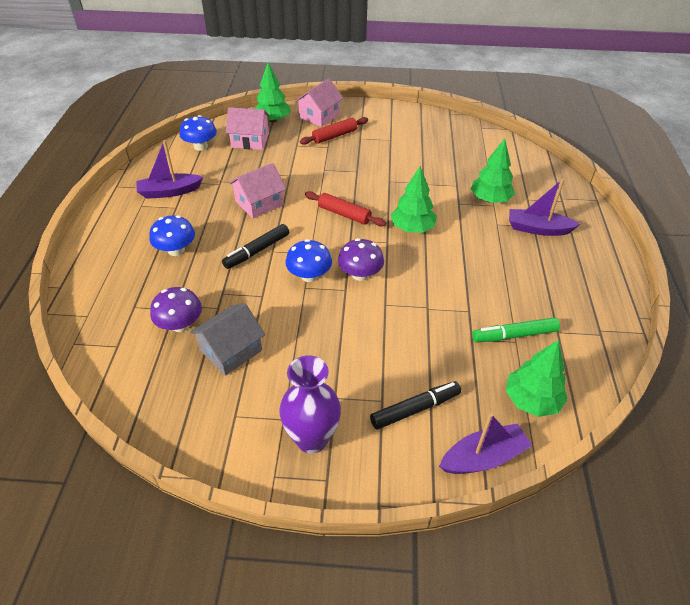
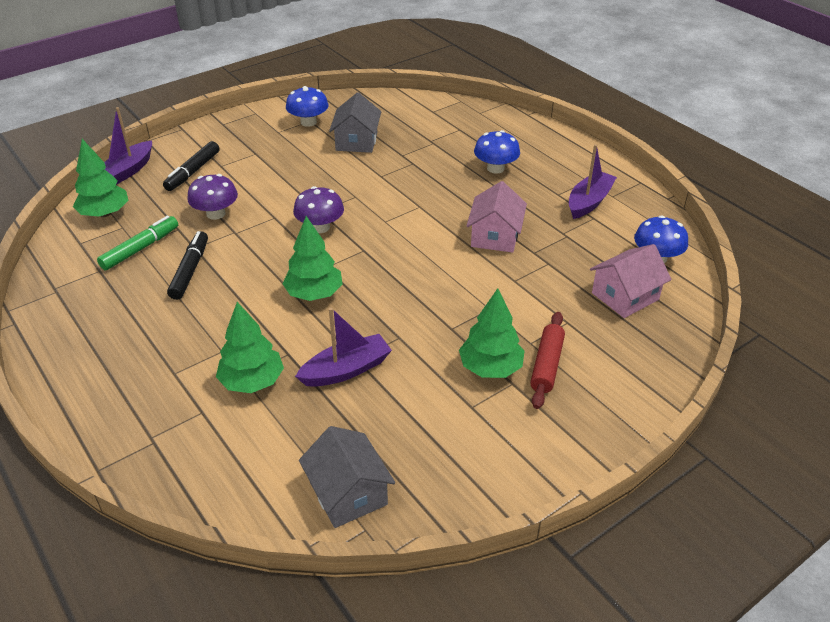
camera: 140 degrees right, 5 degrees down
purple mushroom [150,287,202,332] -> purple mushroom moved to [187,174,238,220]
black marker [222,224,289,269] -> black marker moved to [167,231,208,300]
green tree [255,63,291,123] -> green tree moved to [459,288,525,378]
purple vase [279,355,341,454] -> none
blue mushroom [286,239,332,282] -> blue mushroom moved to [286,86,328,127]
pink house [295,78,344,127] -> none
red rolling pin [305,191,386,227] -> none
purple boat [509,179,580,236] -> purple boat moved to [295,307,392,387]
none -> grey house [299,426,395,528]

